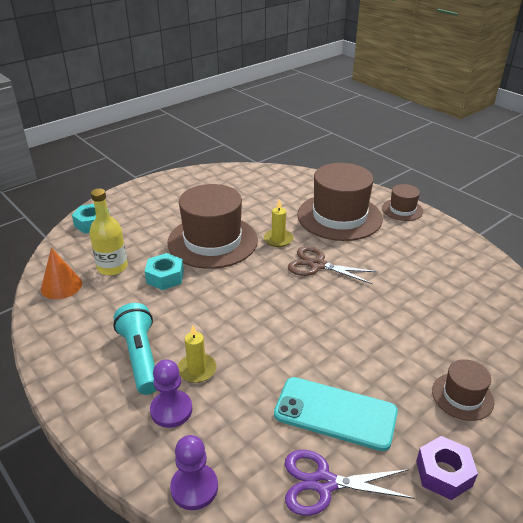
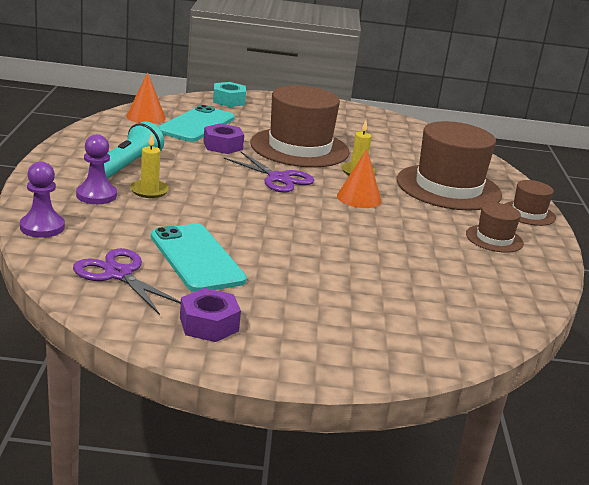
camera: 40 degrees right, 10 degrees down
yellow bottle [89,189,128,275] -> turquoise phone [158,105,235,142]
turquoise nut [145,253,184,290] -> purple nut [203,123,244,154]
brown scissors [288,246,378,284] -> orange cone [337,149,381,208]
brown hat [432,359,494,421] -> brown hat moved to [466,203,524,253]
none -> purple scissors [224,152,315,193]

